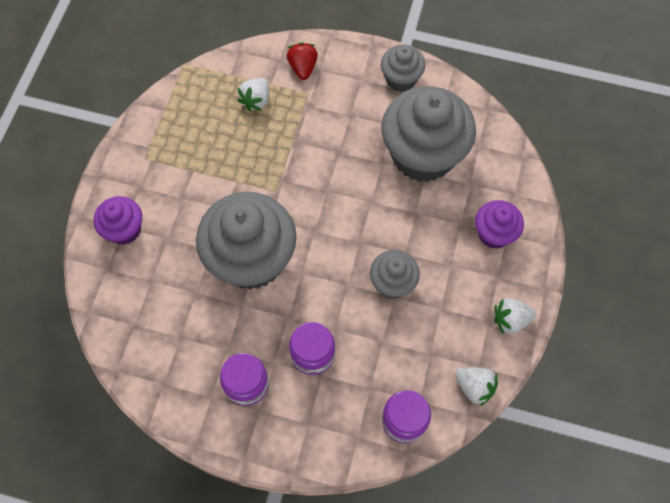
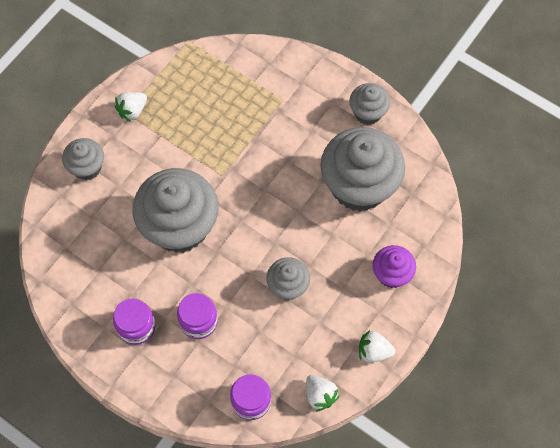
camera: 20 degrees right, 0 degrees up
purple cupcake [94,196,142,245] -> grey cupcake [62,138,104,180]
white strawberry [237,78,269,111] -> white strawberry moved to [115,92,147,122]
red strawberry [287,42,318,80] -> none

